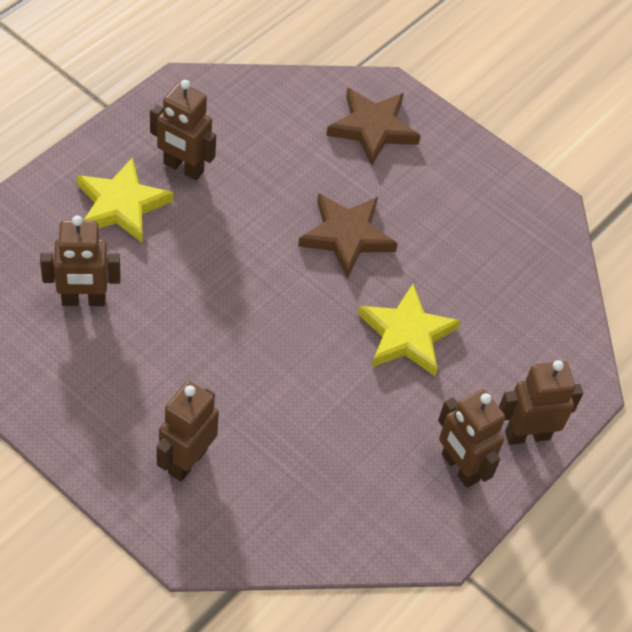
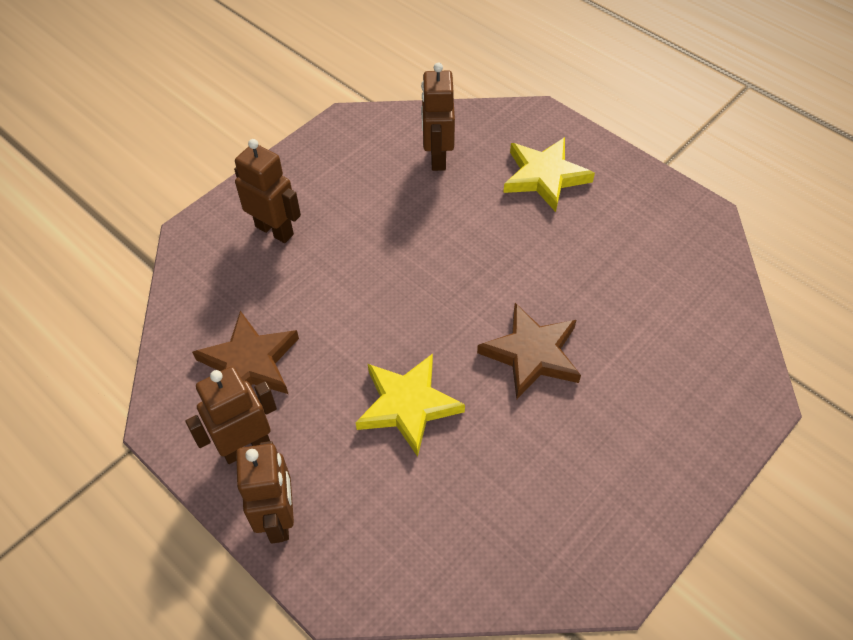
camera: 100 degrees right, 0 degrees up
brown robot [150,80,216,180] -> none
brown star [326,88,421,166] -> brown star moved to [192,311,299,394]

